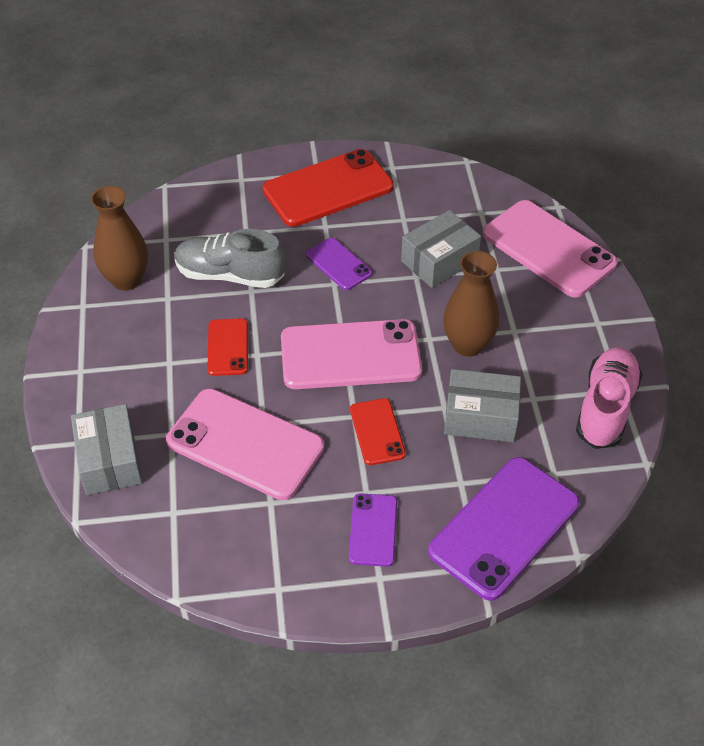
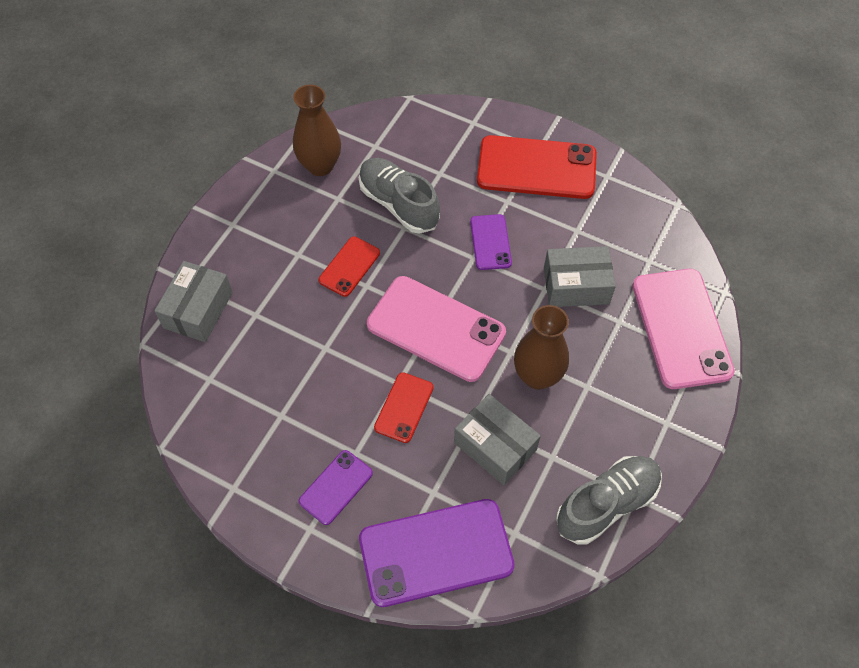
camera: 35 degrees right, 10 degrees up
pink phone [166,388,324,500] -> none
pink shoe [576,347,642,449] -> grey shoe [556,456,662,545]

